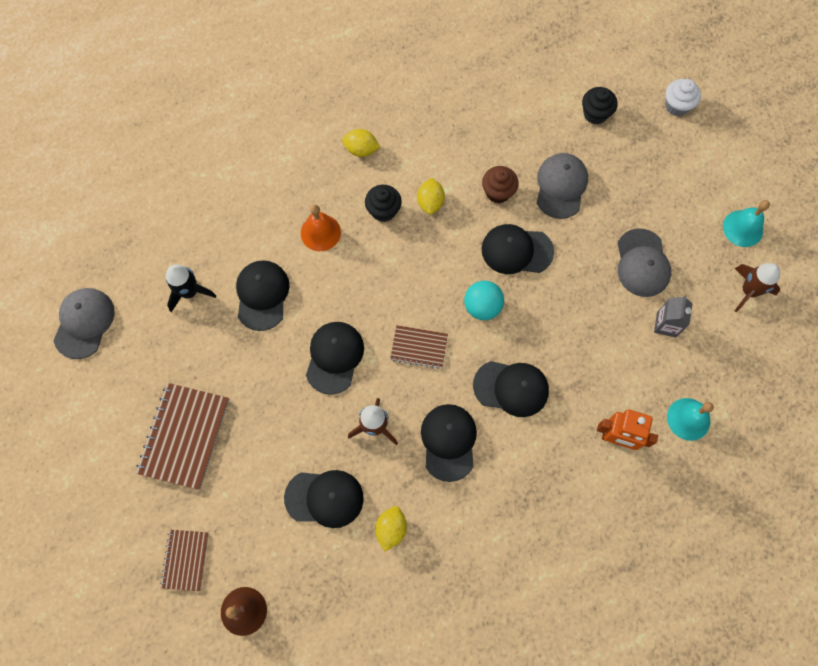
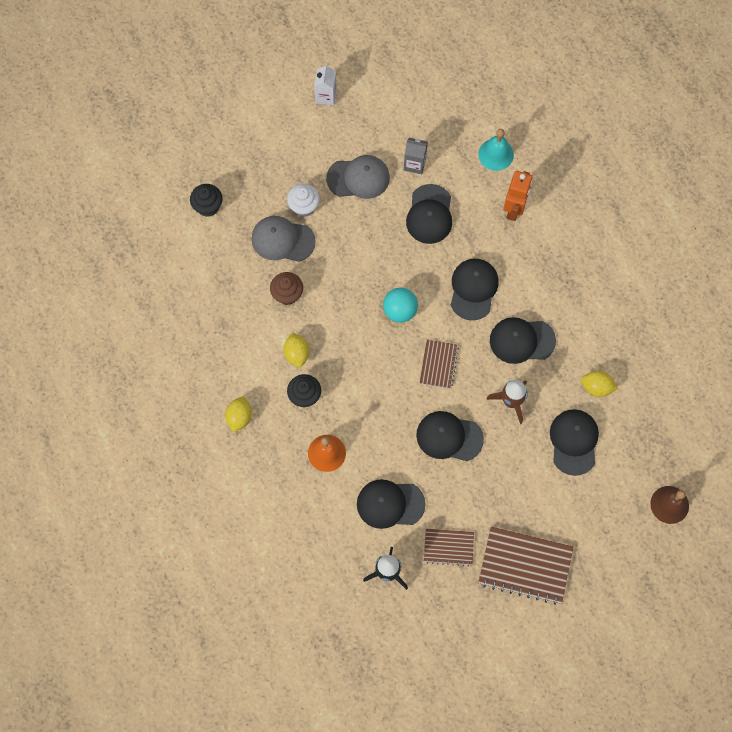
camera: 90 degrees left, 0 degrees up
grey cap [53,288,115,359] -> none
brown notebook [160,530,209,591] -> brown notebook moved to [424,529,474,567]
yellow lemon [417,178,445,215] -> yellow lemon turned 75 degrees clockwise [283,332,309,367]
black cap [482,224,554,274] -> black cap moved to [406,184,452,244]
white cupcake [665,79,701,116] -> white cupcake moved to [287,184,320,217]
turquoise bell [723,200,770,247] -> white carton [314,64,337,106]
brown rocket [734,263,780,312] -> none

